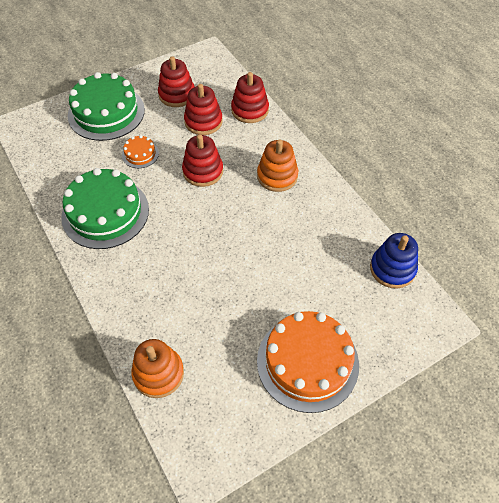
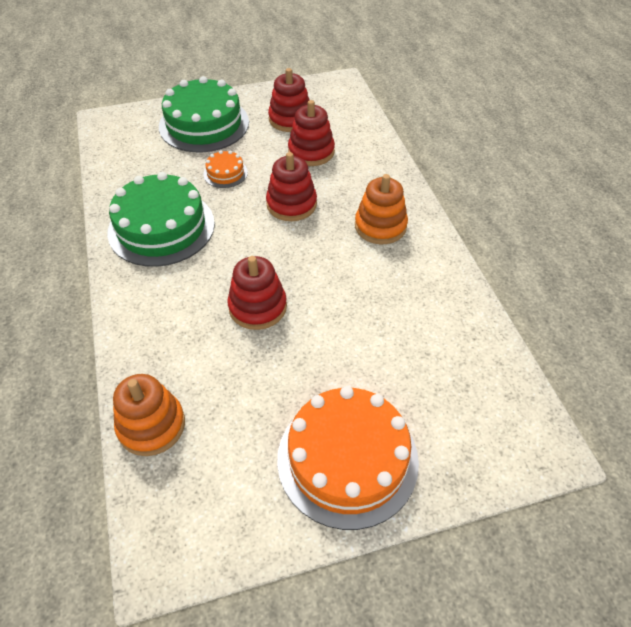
camera: 15 degrees right, 5 degrees down
red stacking toy [231,72,269,123] -> red stacking toy moved to [227,256,287,330]
blue stacking toy [370,233,418,288] -> none

